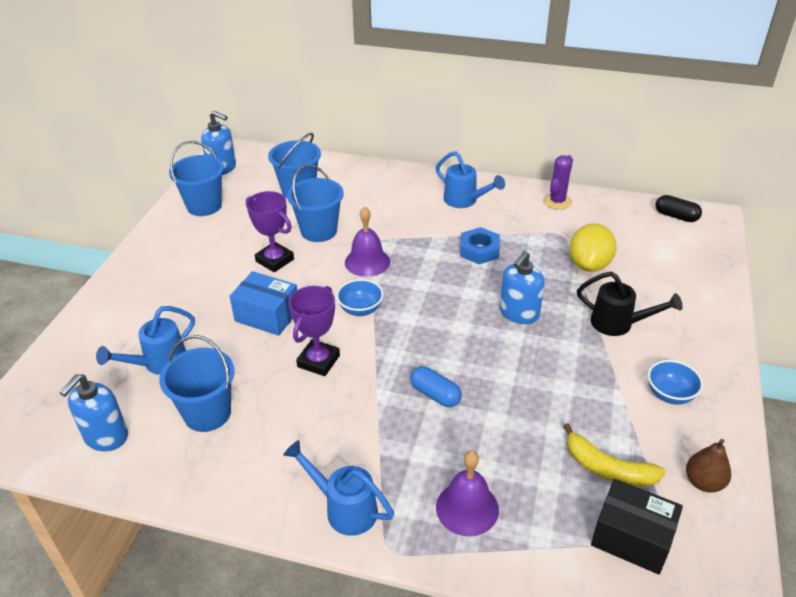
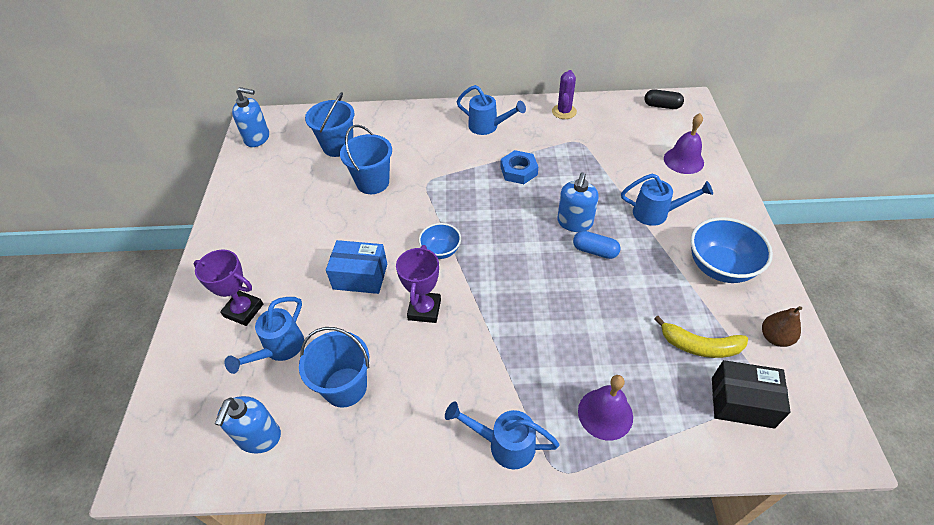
camera: 15 degrees left, 10 degrees up
blue bucket [169,141,224,216] -> none
purple trophy [246,191,294,272] -> purple trophy moved to [194,250,263,326]
purple bell [345,207,390,277] -> purple bell moved to [664,113,704,174]
blue capsule [410,366,462,407] -> blue capsule moved to [573,231,621,259]
yellow lemon [570,223,617,272] -> none
black watering can [577,272,683,336] -> blue watering can [621,174,713,226]
blue bowl [648,360,703,405] -> blue bowl [690,217,773,283], size x1.72

